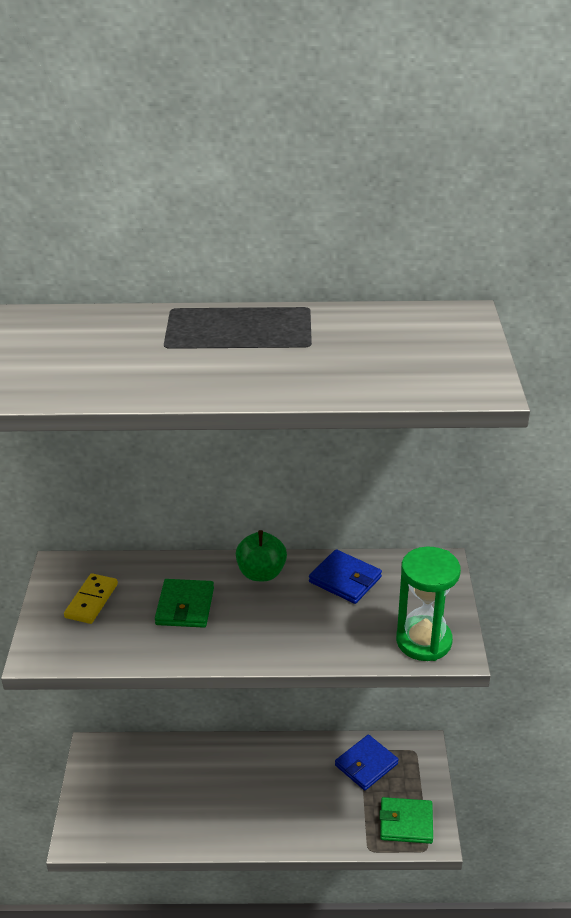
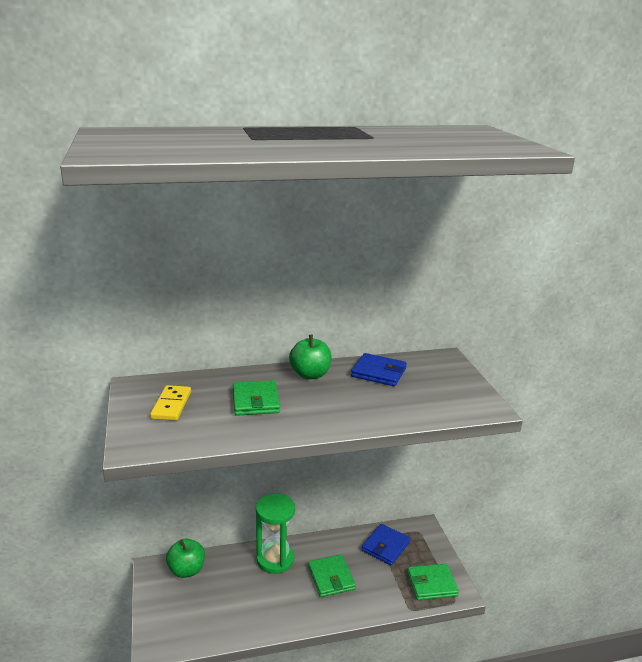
camera: 15 degrees left, 10 degrees down
green hourglass [396,547,461,661] -> green hourglass moved to [256,493,295,574]
none -> green apple [166,539,205,578]
none -> green wallet [308,555,356,597]

